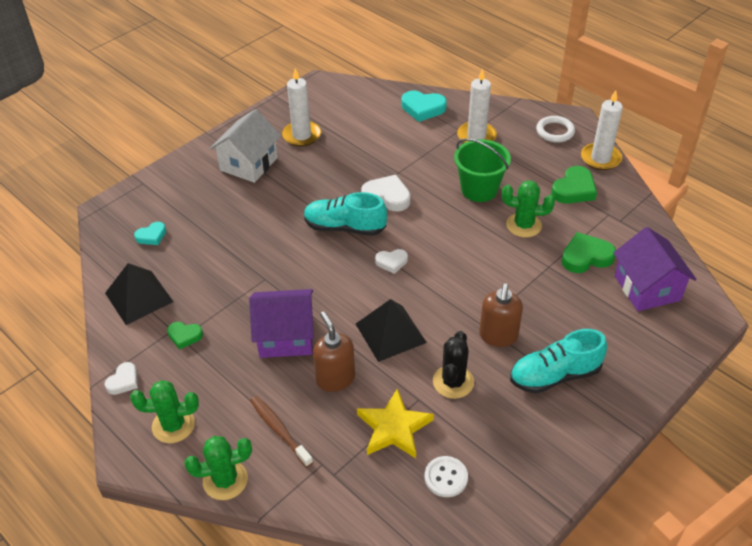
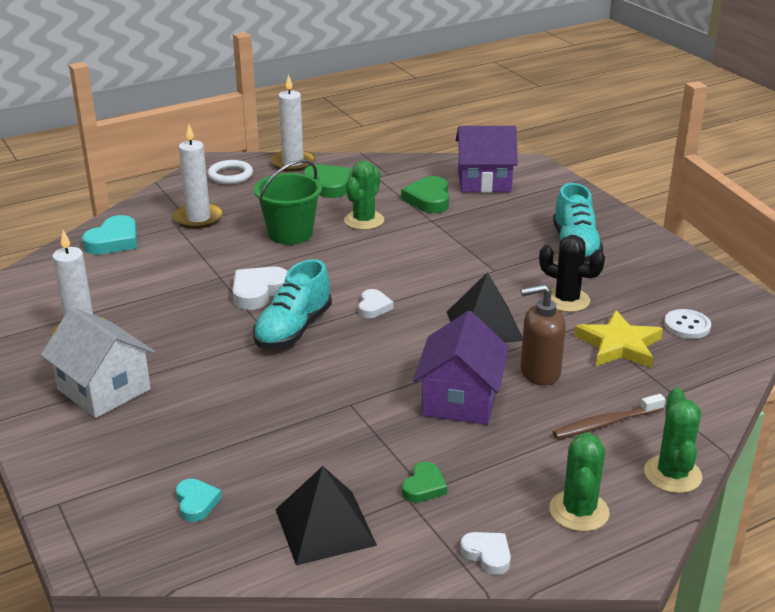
camera: 75 degrees left, 15 degrees down
brown soap dispenser [479,283,523,347] -> none

